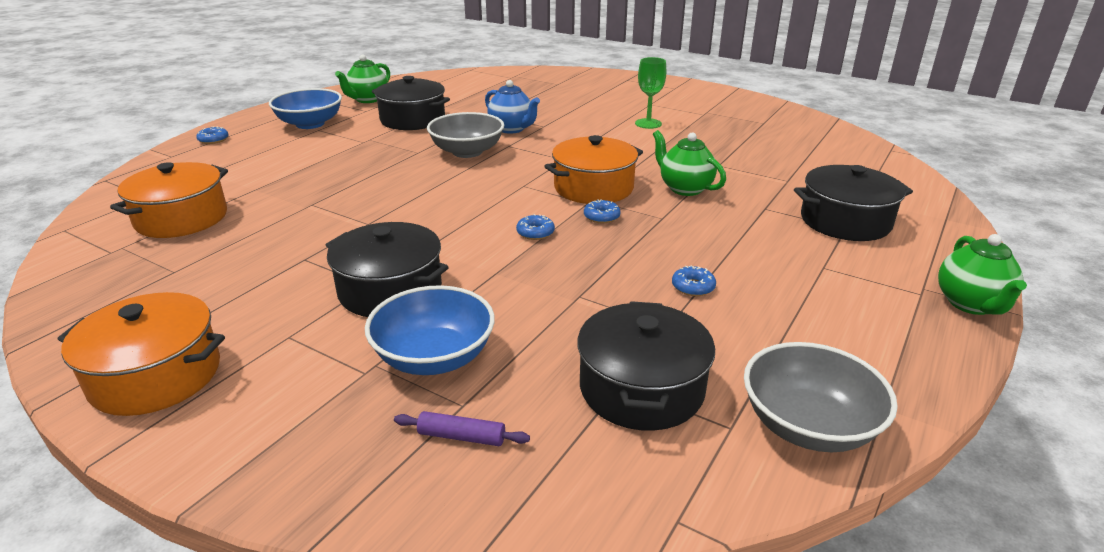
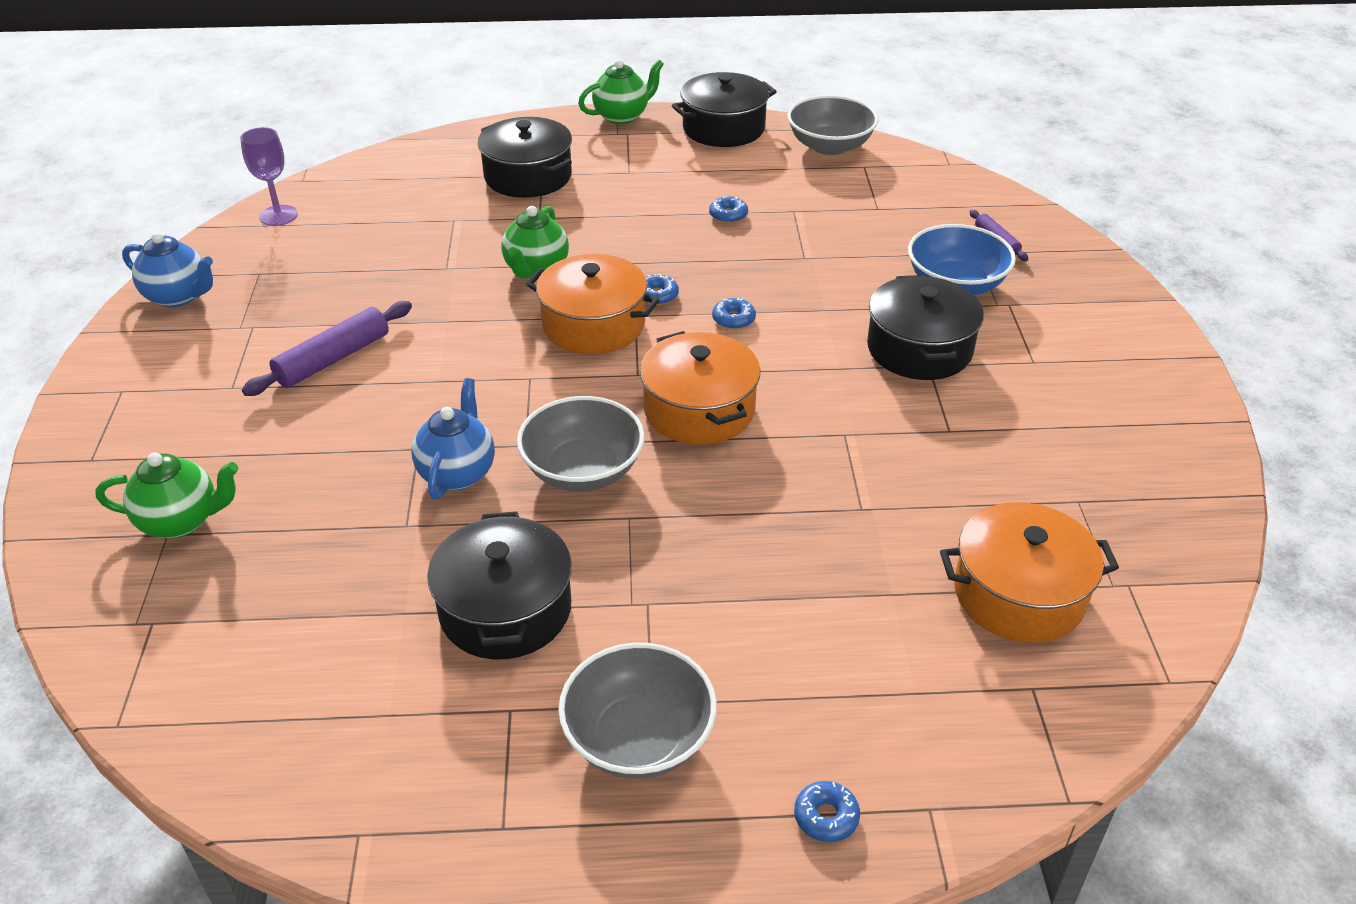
camera: 125 degrees left, 10 degrees up
orange pot [58,292,225,416] -> orange pot moved to [640,331,760,445]
blue bowl [269,88,342,129] -> grey bowl [558,643,717,779]
green teapot [335,55,390,103] -> green teapot moved to [95,453,238,538]
black pot [577,301,715,431] -> black pot moved to [672,72,777,147]
green goblet [635,57,666,129] -> purple rolling pin [242,301,412,396]
none -> blue teapot [122,232,213,307]
none -> purple goblet [240,127,298,226]

